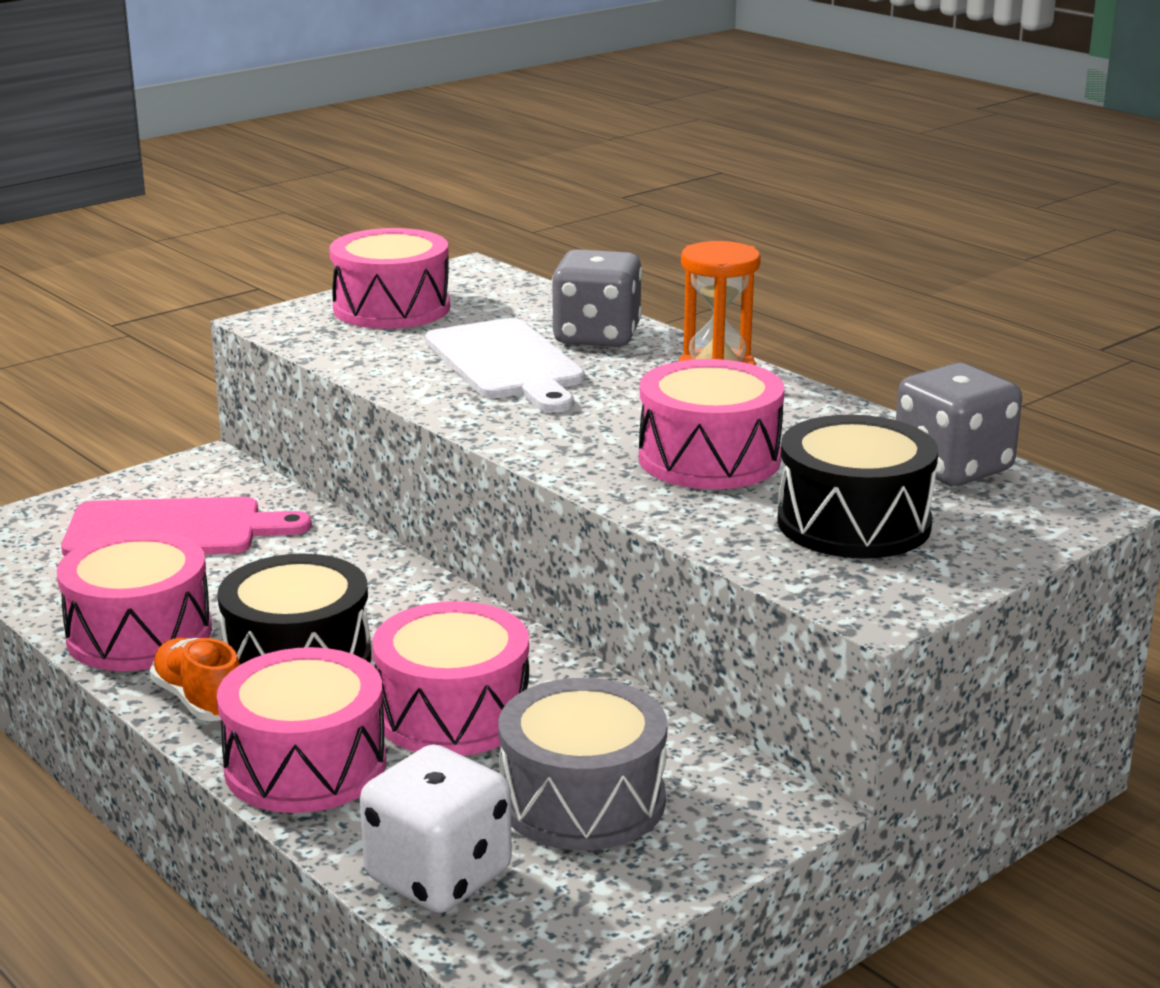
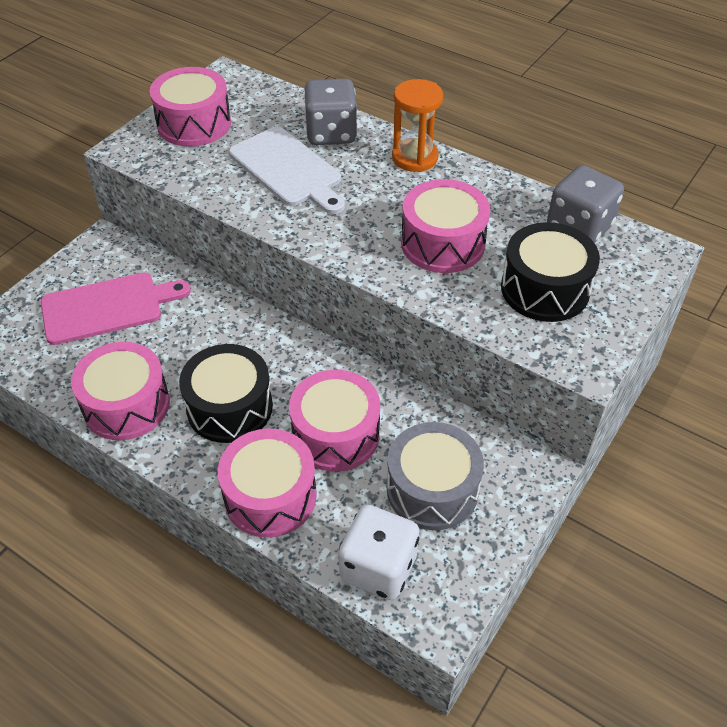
camera: 15 degrees left, 25 degrees up
orange shoe [150,638,240,721] -> none

